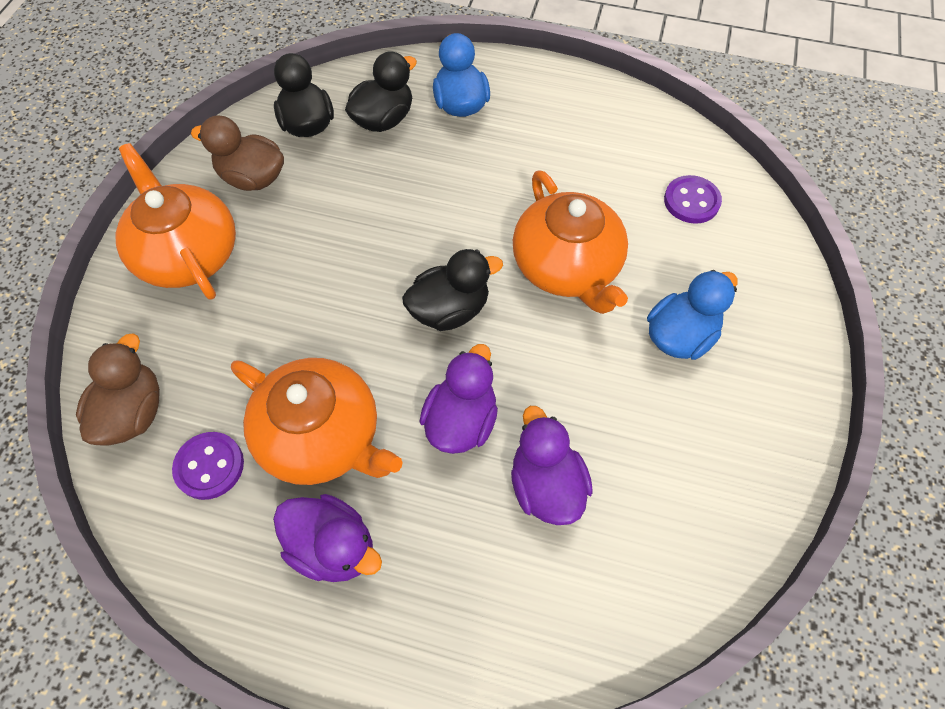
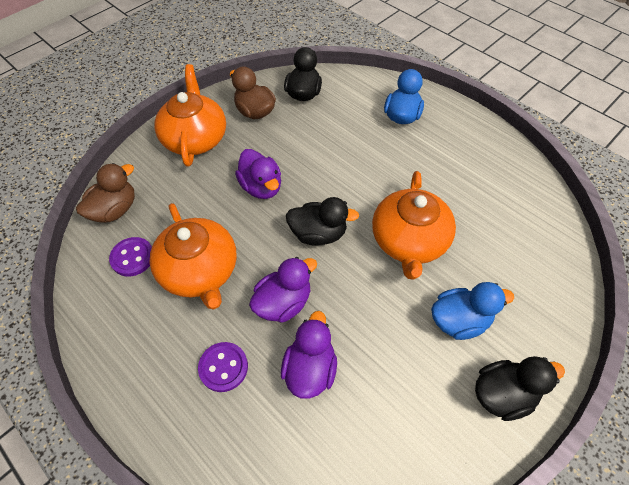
camera: 30 degrees right, 5 degrees down
purple duck [273,494,382,582] -> purple duck moved to [235,149,281,199]
black duck [345,52,417,132] -> black duck moved to [475,356,565,421]
purple button [664,175,722,224] -> purple button moved to [198,342,248,392]

